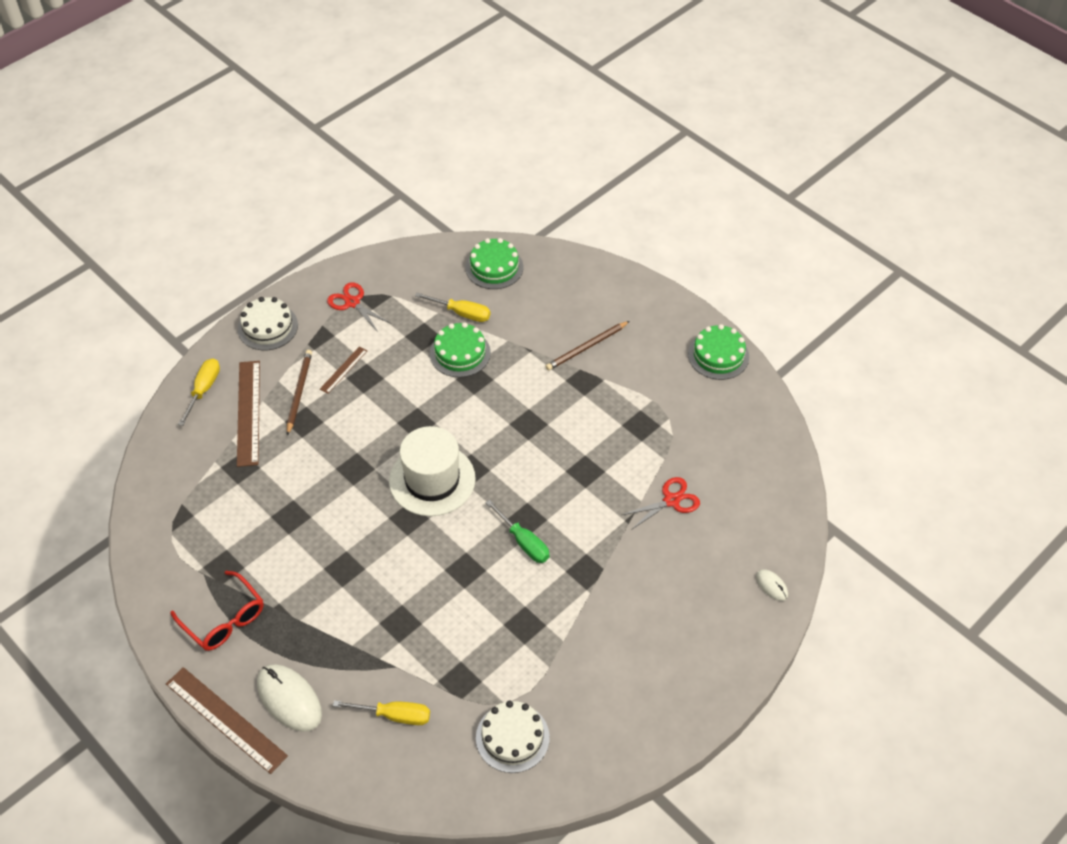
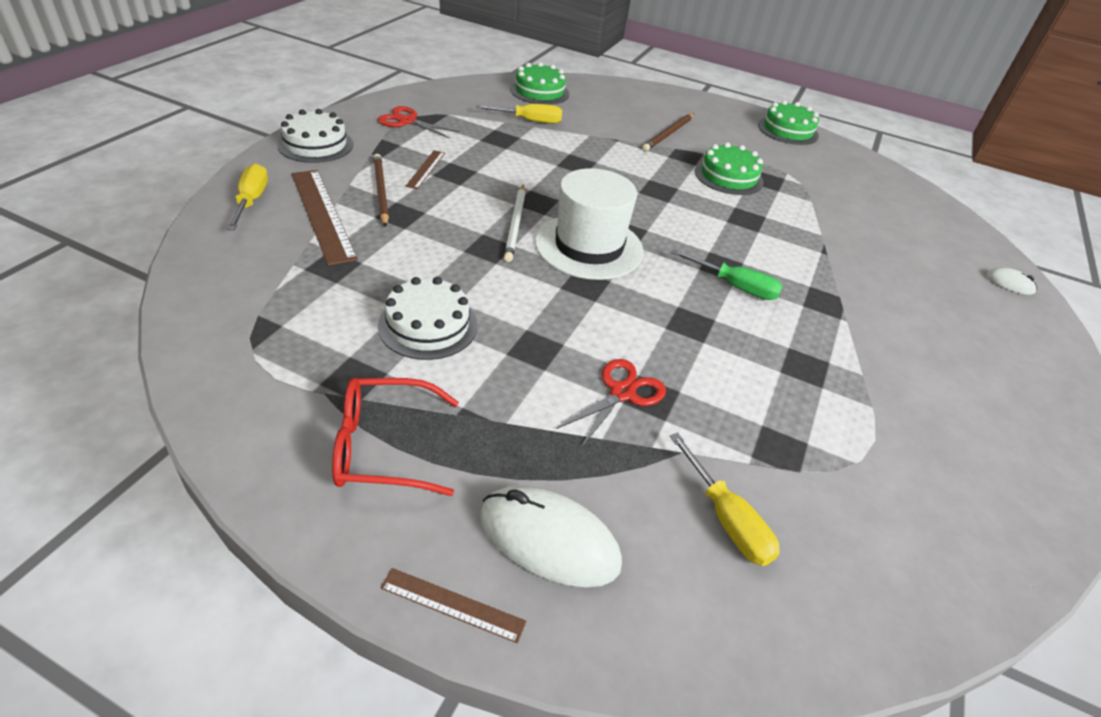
camera: 25 degrees left, 10 degrees down
brown ruler [166,667,288,774] -> brown ruler [380,568,526,643], size x0.51
red glasses [170,571,264,651] -> red glasses turned 150 degrees clockwise [332,378,459,496]
yellow screwdriver [333,700,430,725] -> yellow screwdriver turned 75 degrees clockwise [670,433,780,566]
green cake [430,322,491,377] -> green cake moved to [695,142,763,195]
white cake [476,701,550,773] -> white cake moved to [378,277,477,360]
red scissors [622,477,700,530] -> red scissors moved to [556,359,666,448]
none -> white pencil [504,185,526,262]

